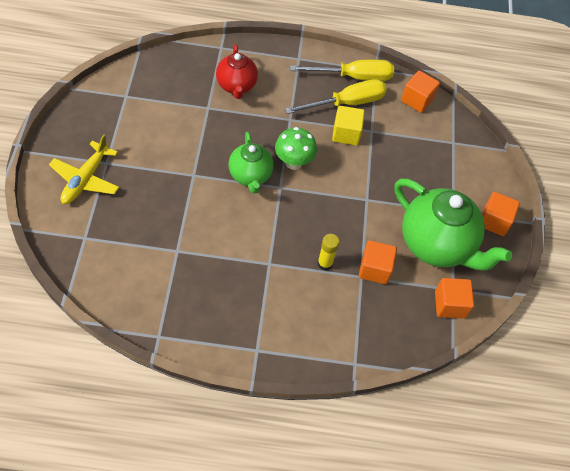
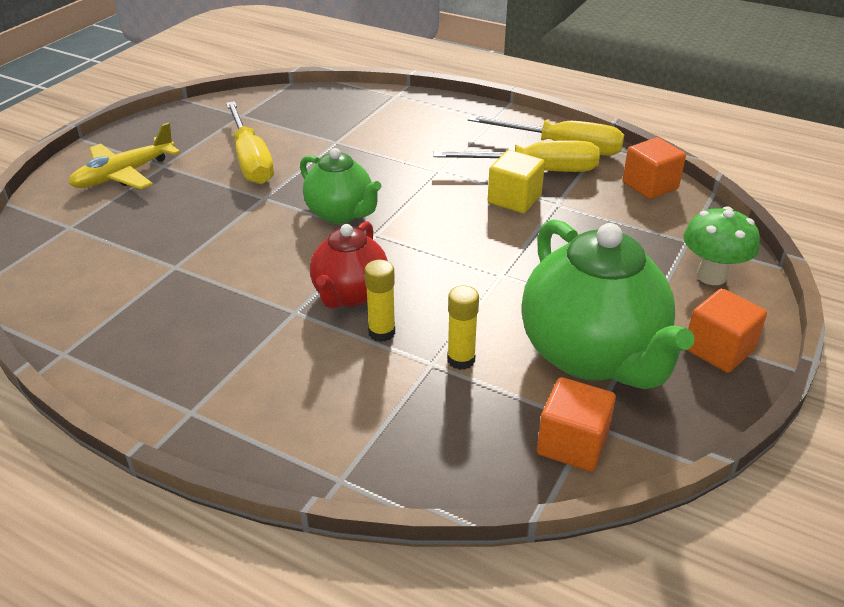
camera: 30 degrees right, 20 degrees down
red teapot [216,44,258,99] -> red teapot moved to [310,221,388,308]
green teapot [229,132,274,193] -> green teapot turned 60 degrees counterclockwise [300,148,382,224]
green mushroom [275,127,317,170] -> green mushroom moved to [683,206,760,285]
orange cube [359,240,397,284] -> yellow glue stick [447,286,479,370]
none -> yellow screwdriver [226,101,274,184]

